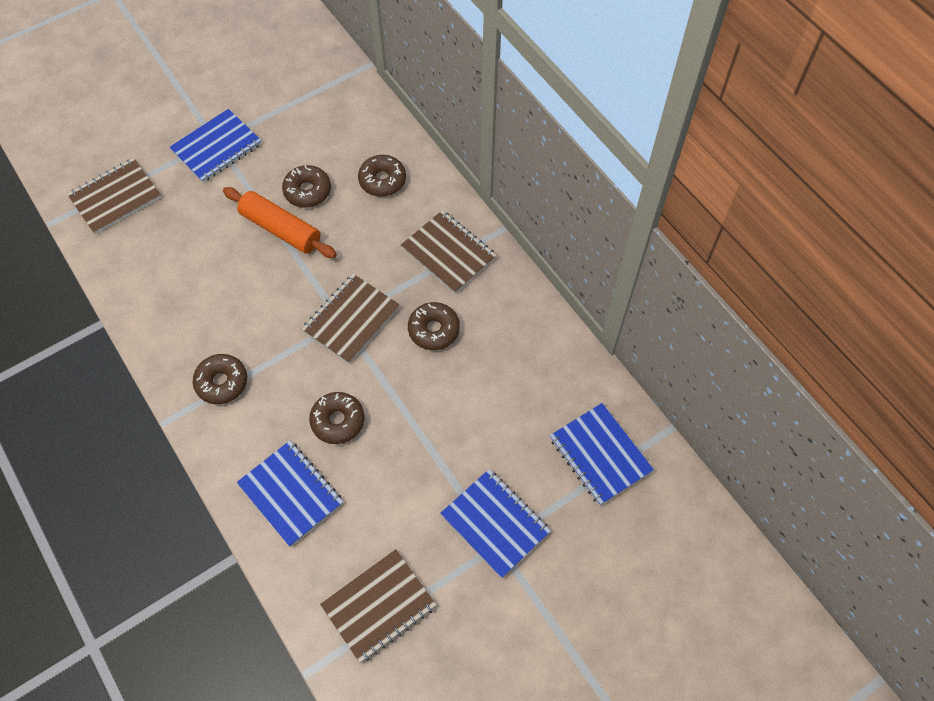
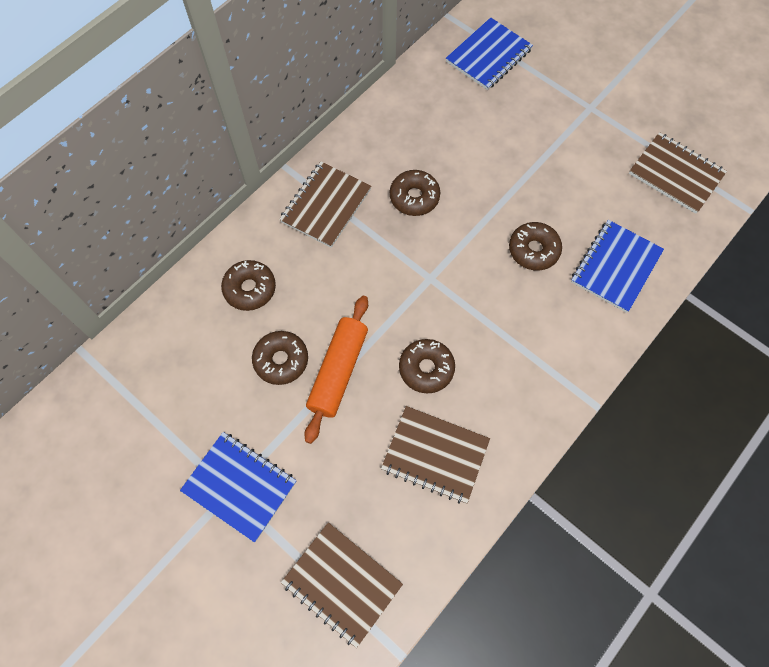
camera: 105 degrees left, 5 degrees up
brown donut [193,354,247,404] -> brown donut moved to [399,339,455,393]
brown notebook [302,274,400,364] -> brown notebook moved to [381,406,490,504]
blue notebook [440,469,551,578] -> none

